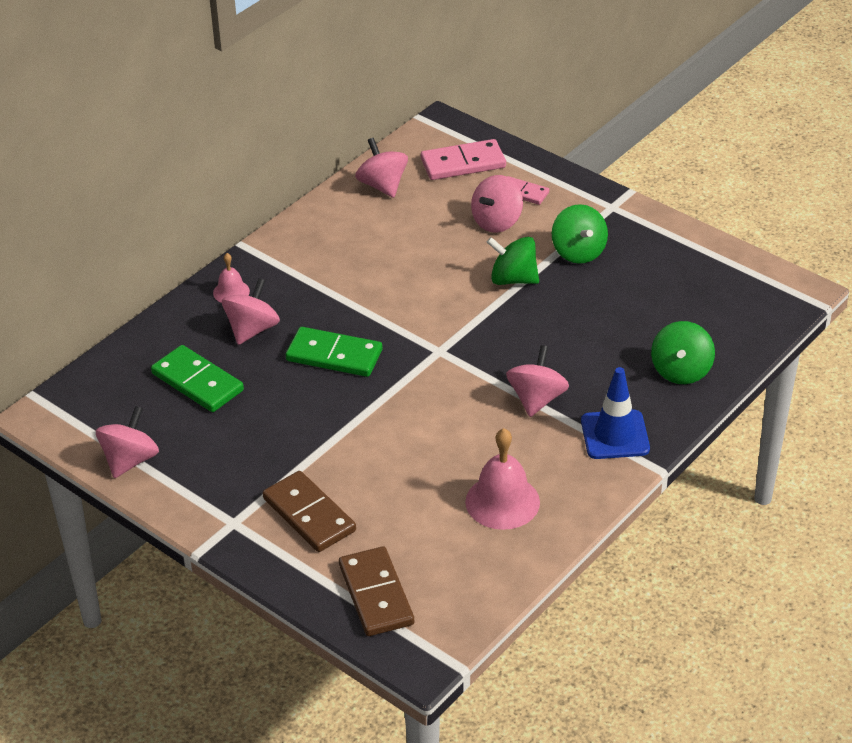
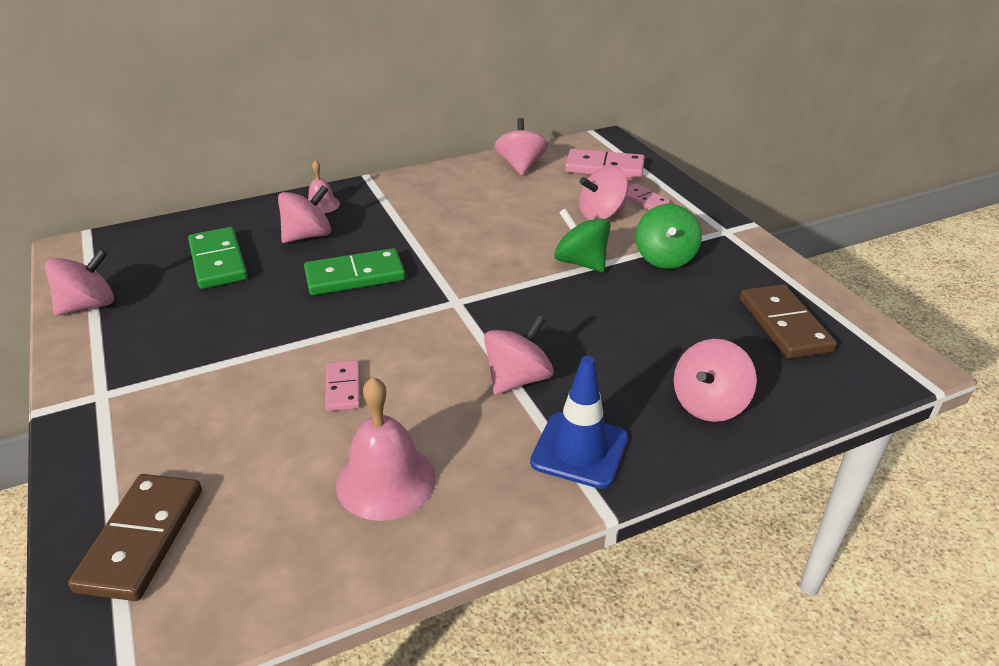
camera: 25 degrees right, 5 degrees down
brown domino [263,471,356,552] -> brown domino moved to [740,284,837,359]
green domino [286,327,382,377] -> green domino turned 60 degrees counterclockwise [304,248,405,295]
green spinning top [651,321,715,384] -> pink spinning top [674,339,757,422]
none -> pink domino [325,360,360,411]

